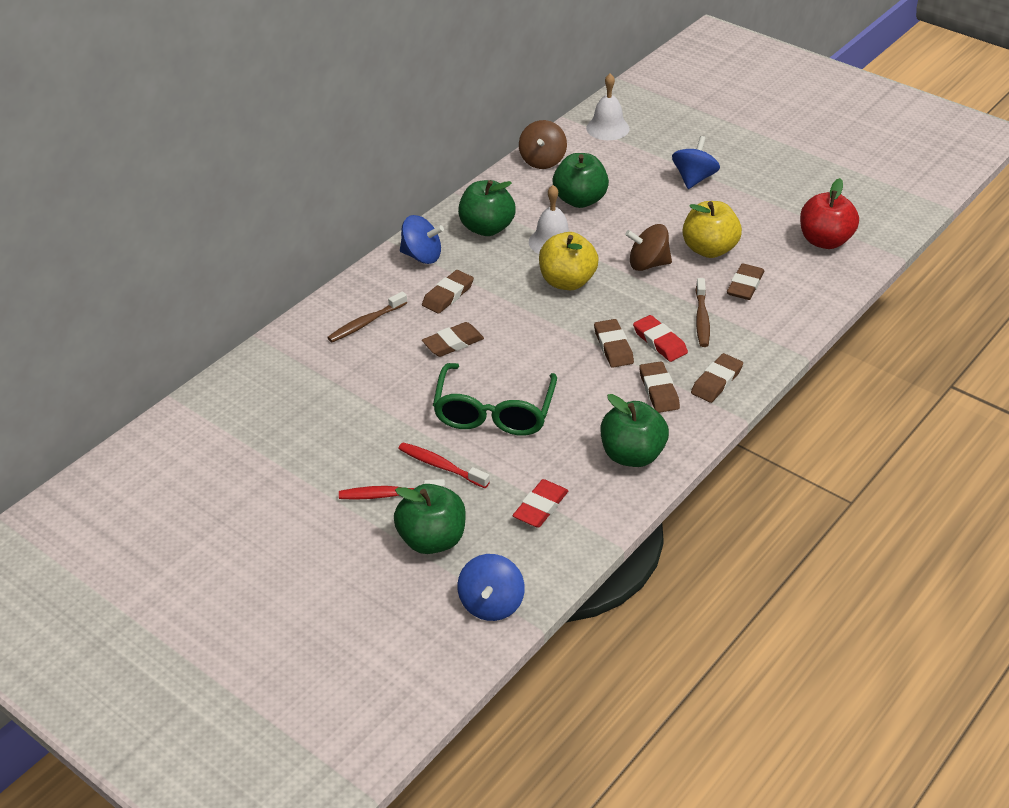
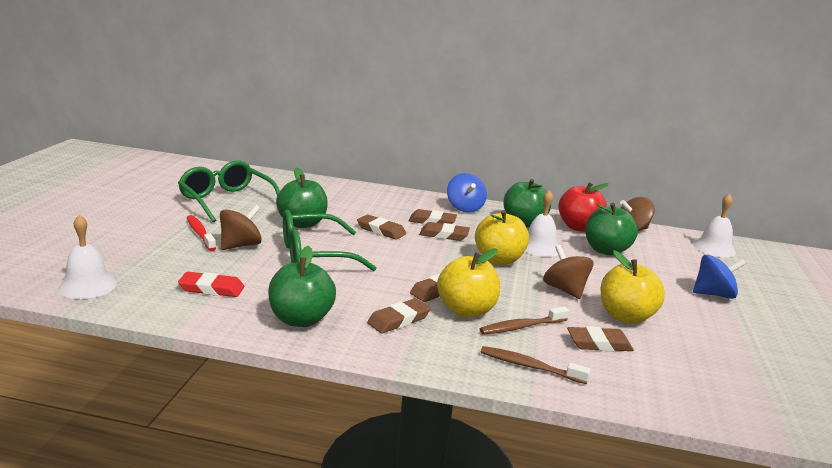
camera: 60 degrees right, 20 degrees down
brown toothbrush [327,291,407,342] -> brown toothbrush moved to [481,346,591,384]
green apple [394,484,466,554] -> green apple moved to [276,168,328,228]
red toothbrush [398,442,490,488] -> brown spinning top [220,205,262,250]
blue spinning top [457,554,525,621] -> white bell [58,215,117,299]
red eraser [633,315,688,362] -> yellow apple [437,249,500,317]
brown eraser [691,353,743,403] -> brown eraser moved to [419,222,470,241]
red apple [800,178,859,249] -> red apple moved to [558,182,609,232]
none -> green glasses [178,161,280,222]

